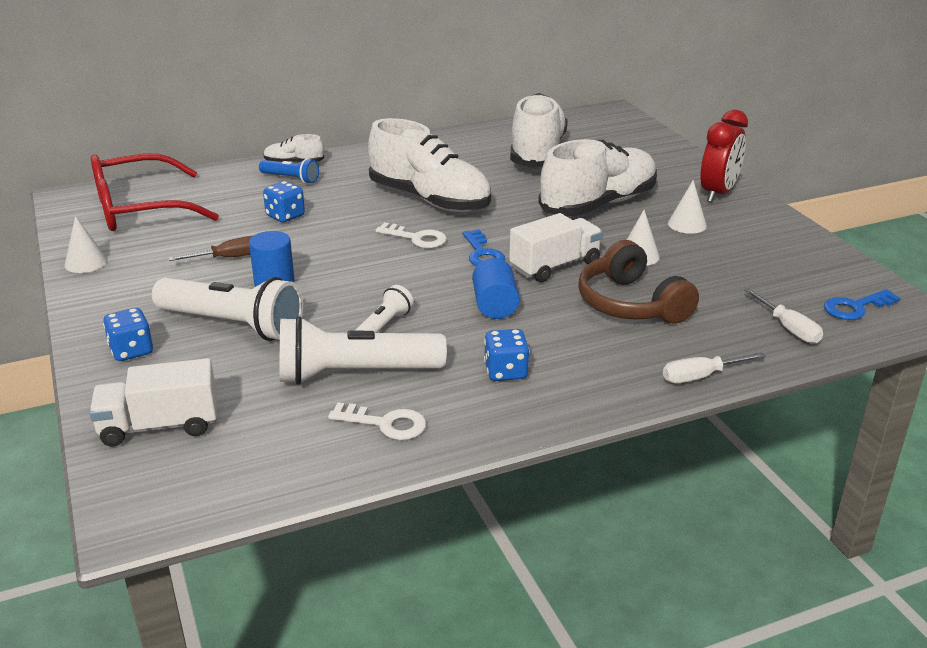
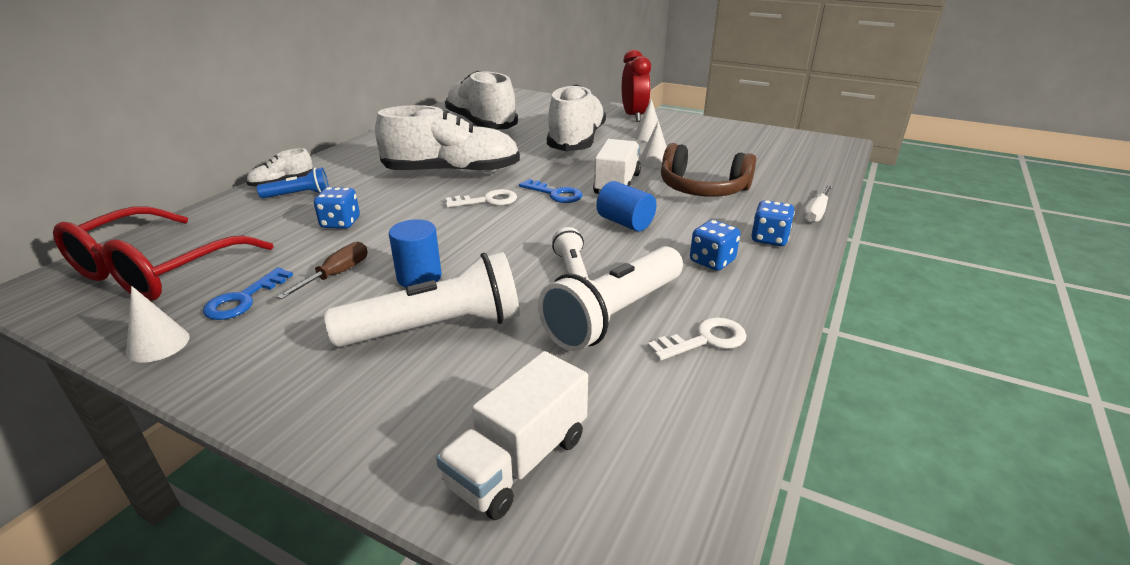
camera: 40 degrees left, 0 degrees up
blue dice [103,308,153,361] -> blue dice moved to [751,200,795,246]
white screwdriver [744,288,823,344] -> none
blue key [824,289,901,320] -> blue key moved to [203,268,293,320]

